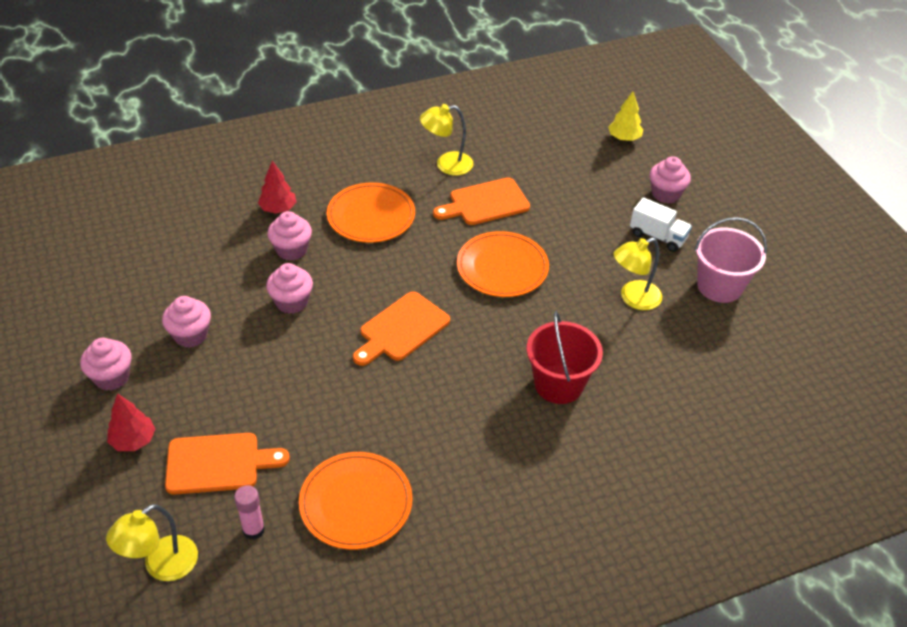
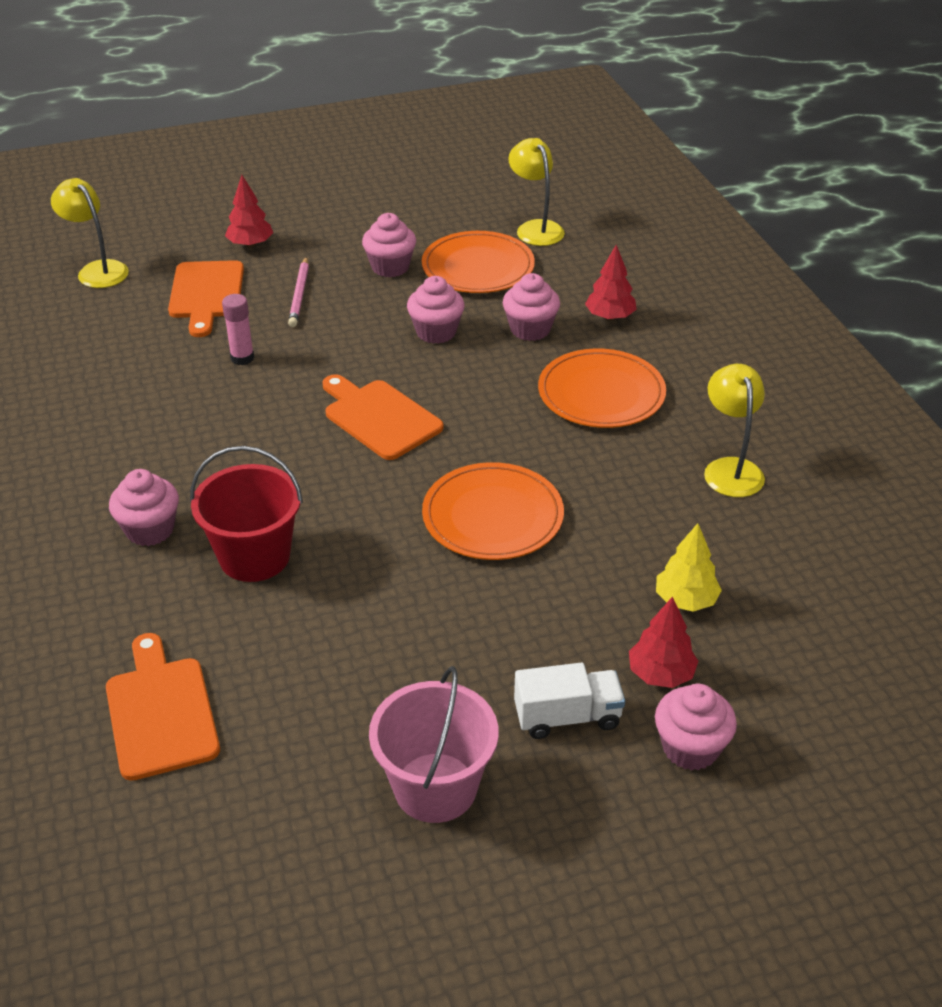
camera: 95 degrees right, 5 degrees down
pink cupcake [80,338,131,391] -> pink cupcake moved to [109,469,179,546]
pink glue stick [234,485,265,540] -> pink glue stick moved to [222,294,254,365]
orange plate [299,452,413,550] -> orange plate moved to [422,231,535,293]
orange cutting board [433,177,530,225] -> orange cutting board moved to [106,633,220,781]
yellow tree [608,92,643,141] -> yellow tree moved to [656,523,722,612]
yellow lamp [613,237,662,310] -> yellow lamp moved to [508,138,565,246]
white truck [630,197,692,252] -> white truck turned 135 degrees counterclockwise [514,662,625,739]
none -> pink pencil [288,256,309,327]
none -> red tree [629,596,698,688]

